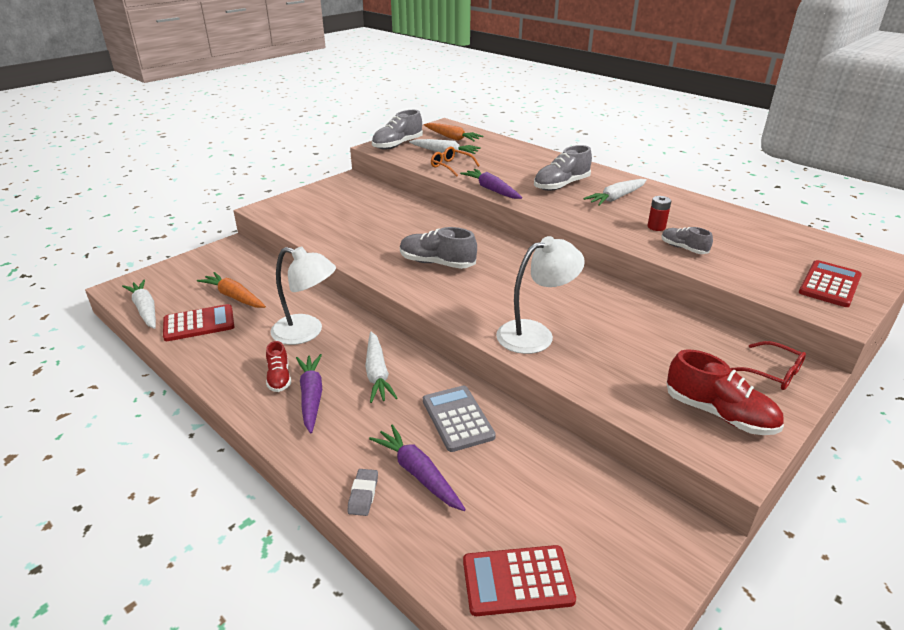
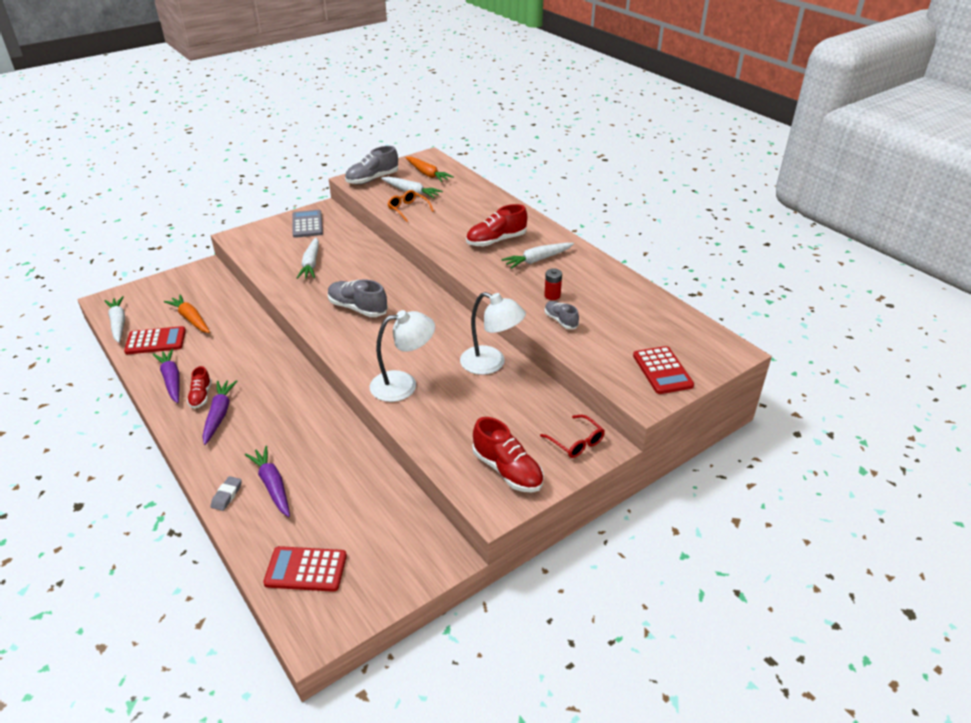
camera: 10 degrees right, 5 degrees up
white lamp [270,247,336,345] -> white lamp moved to [460,292,526,375]
white carrot [365,332,397,403] -> white carrot moved to [297,237,319,279]
grey calculator [423,386,496,452] -> grey calculator moved to [292,210,323,238]
purple carrot [460,169,522,199] -> purple carrot moved to [153,349,180,403]
grey shoe [534,145,592,191] -> red shoe [466,204,527,247]
red calculator [799,260,862,307] -> red calculator turned 120 degrees clockwise [633,346,694,394]

